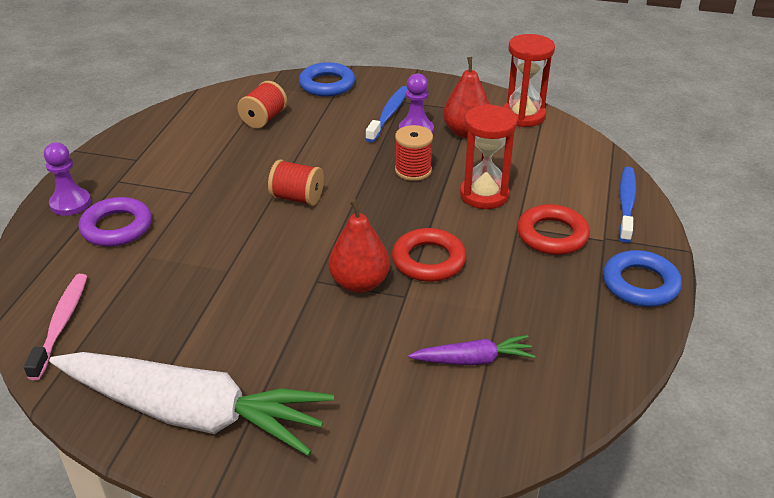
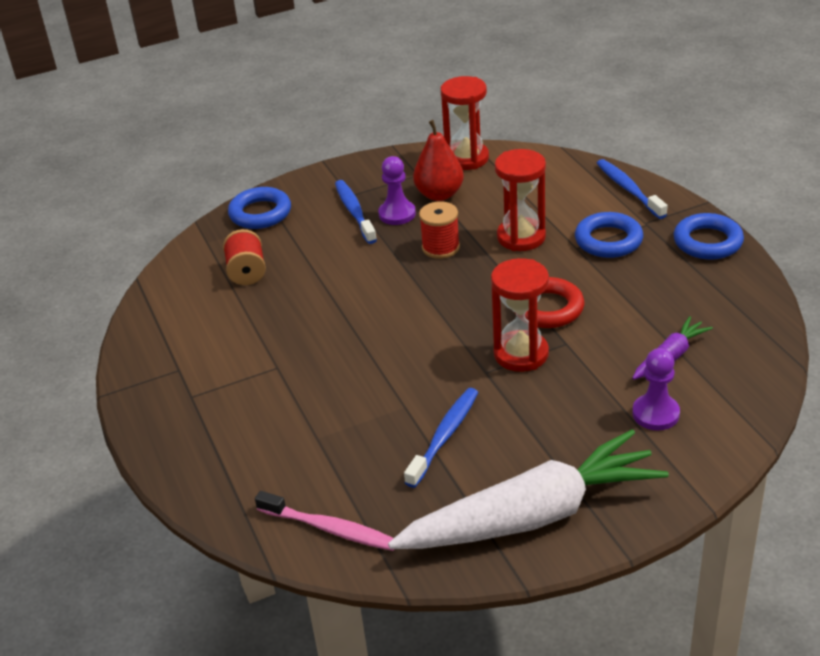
camera: 35 degrees left, 0 degrees up
pink toothbrush [24,274,87,380] -> pink toothbrush turned 150 degrees clockwise [255,491,394,551]
purple pawn [44,142,91,216] -> purple pawn moved to [632,348,680,430]
purple ring [79,197,152,247] -> none
red spool [268,160,324,206] -> none
red pear [329,199,390,293] -> red hourglass [491,258,549,372]
red ring [517,204,590,255] -> blue ring [575,212,643,258]
none -> blue toothbrush [404,388,478,488]

